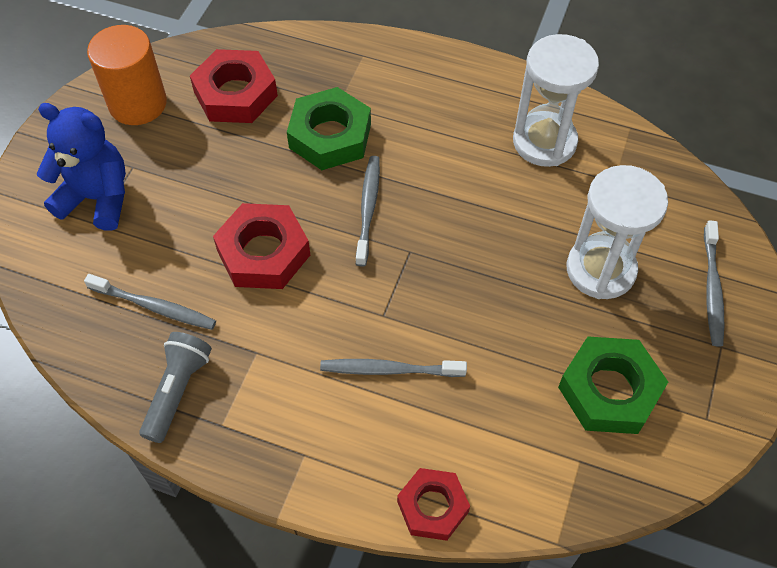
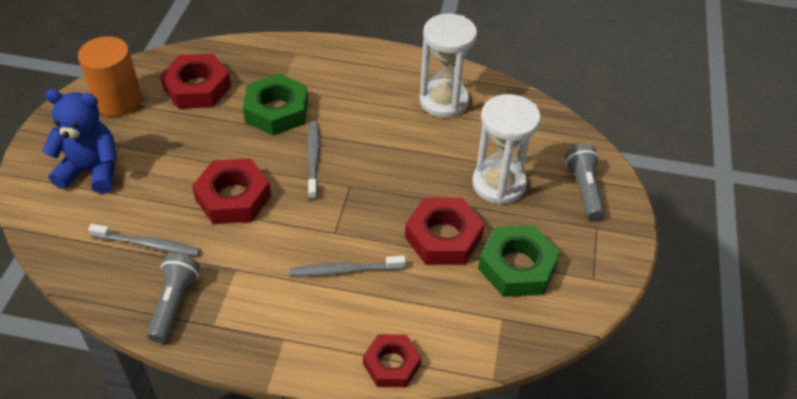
camera: 10 degrees left, 10 degrees down
grey toothbrush [704,220,724,347] -> grey flashlight [565,144,605,220]
none -> red nut [405,198,485,265]

